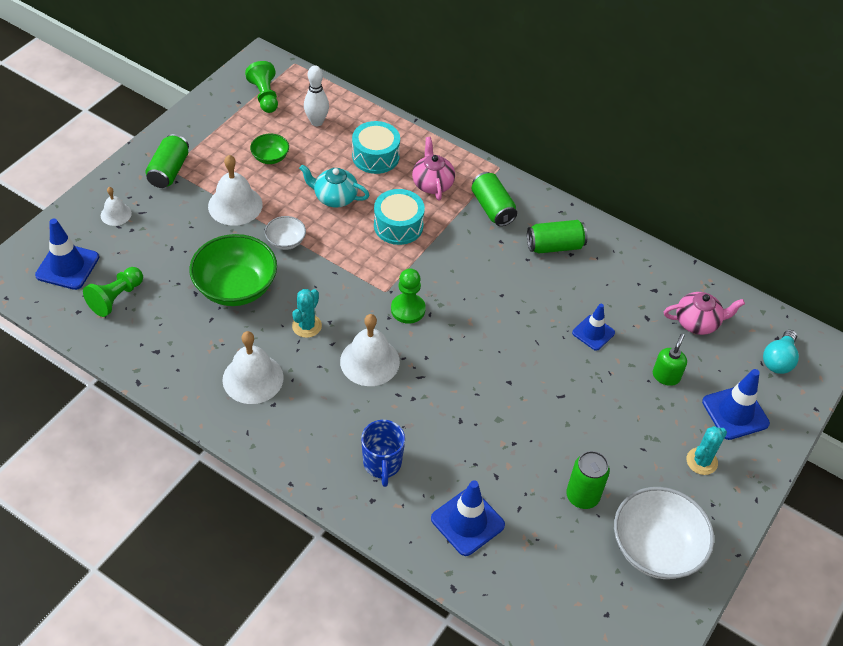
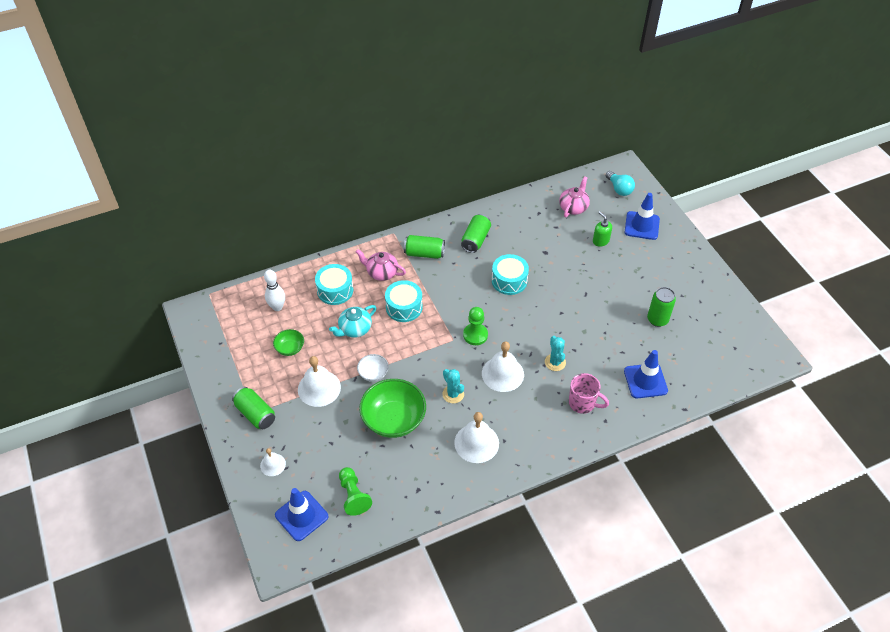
camera: 55 degrees left, 0 degrees up
green pawn [245,61,278,113] -> none
blue mug [361,420,405,487] -> pink mug [569,373,609,414]
blue traffic cone [572,304,615,351] -> none
white bowl [614,487,714,579] -> none
turquoise cactus [687,426,727,475] -> turquoise cactus moved to [545,336,566,371]
none -> turquoise drum [492,254,529,295]

